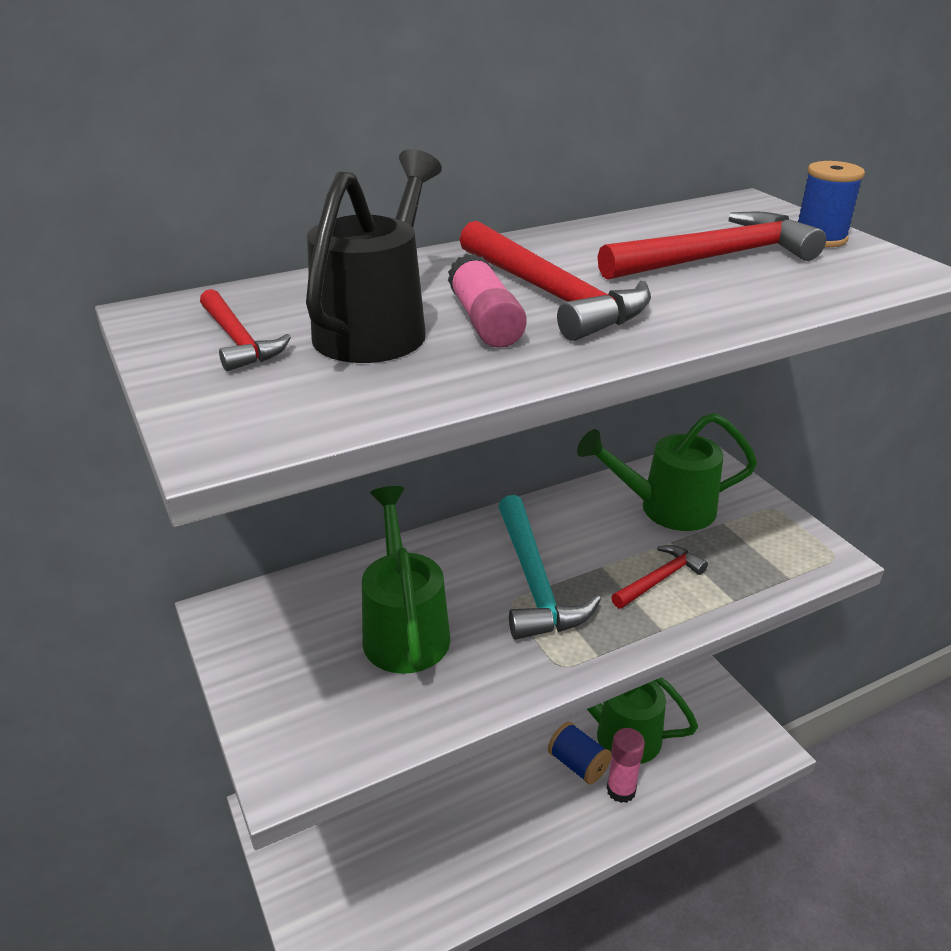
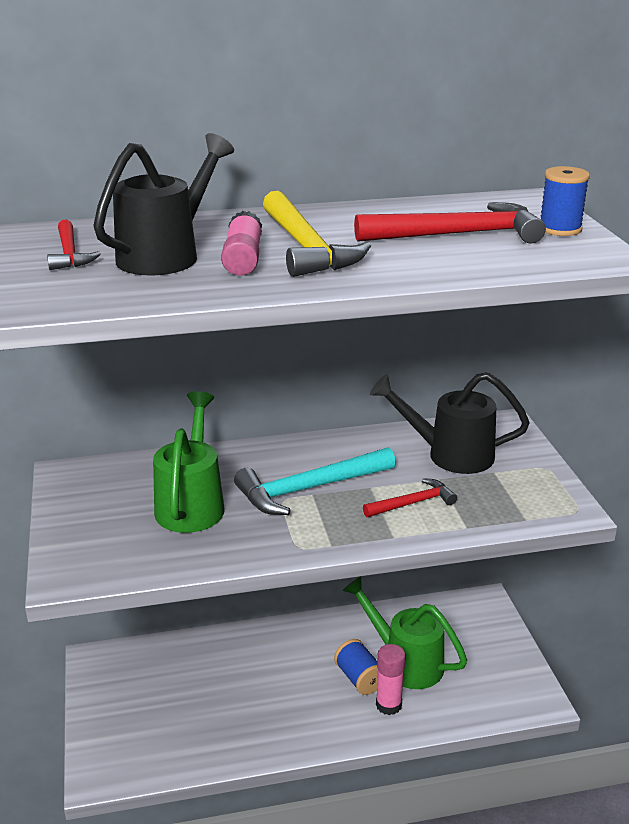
camera: 15 degrees right, 5 degrees down
red hammer [460,221,651,341] -> yellow hammer [263,191,371,277]
turquoise hammer [498,495,601,640] -> turquoise hammer turned 60 degrees clockwise [234,447,396,515]
green watering can [577,413,757,531] -> black watering can [370,372,530,474]

